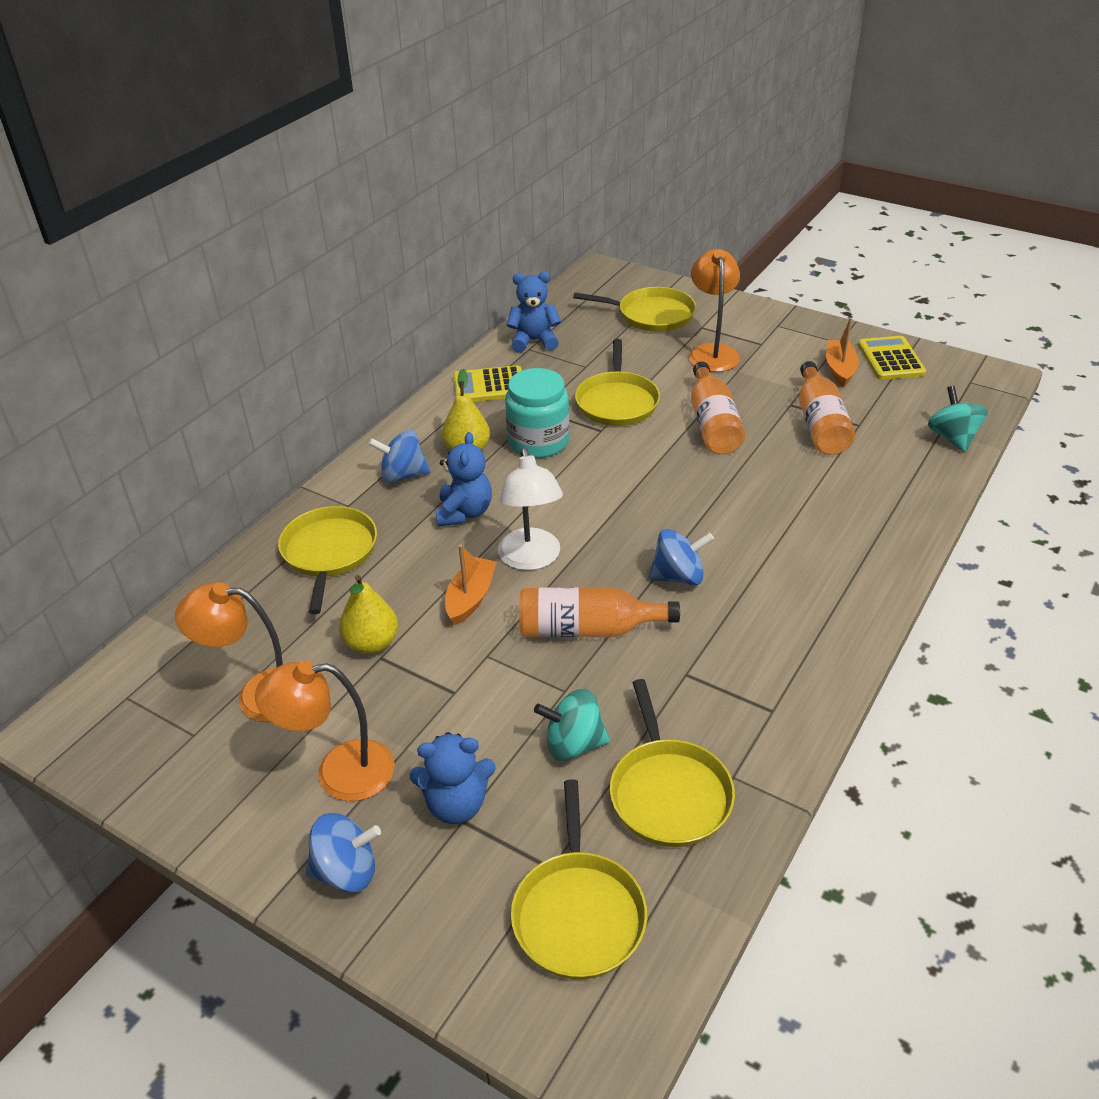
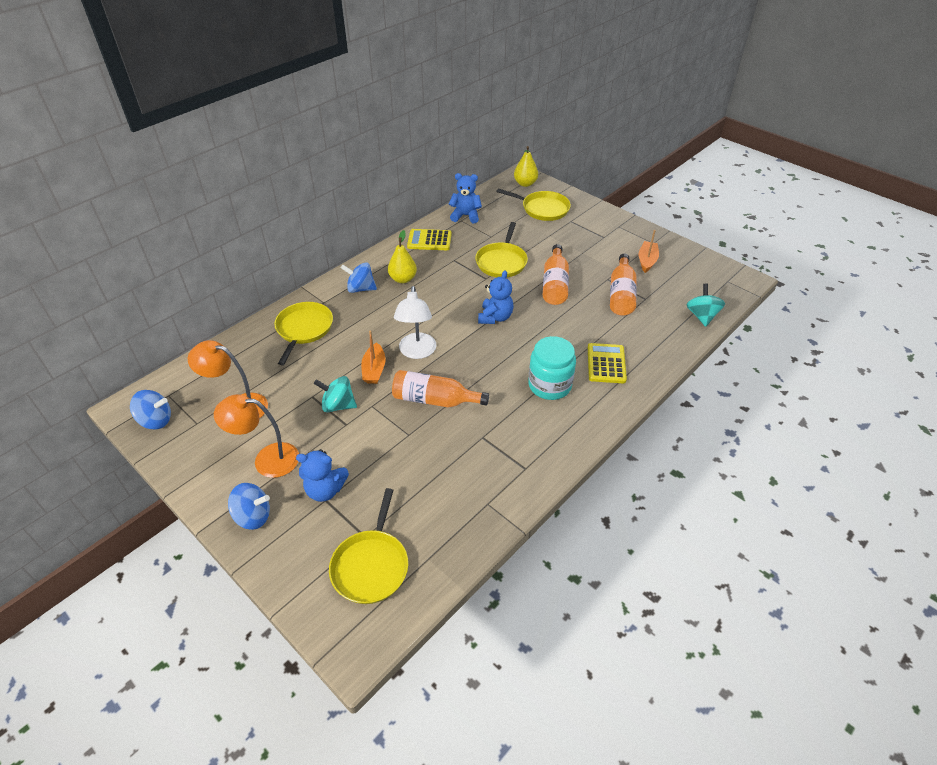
camera: 10 degrees right, 5 degrees up
yellow pear [339,575,398,654] -> yellow pear moved to [514,146,538,187]
blue teddy bear [435,432,492,526] -> blue teddy bear moved to [478,270,514,324]
orange boat [445,544,497,625] -> orange boat turned 150 degrees clockwise [361,331,386,384]
turquoise jar [505,368,569,458] -> turquoise jar moved to [528,336,576,400]
turquoise spinning top [534,689,610,761] -> turquoise spinning top moved to [314,376,357,412]
yellow pan [610,679,735,847] -> none
blue spinning top [648,529,714,585] -> blue spinning top moved to [130,390,171,429]
orange lamp [689,249,740,372] -> none
yellow calculator [858,336,926,380] -> yellow calculator moved to [588,343,627,383]

